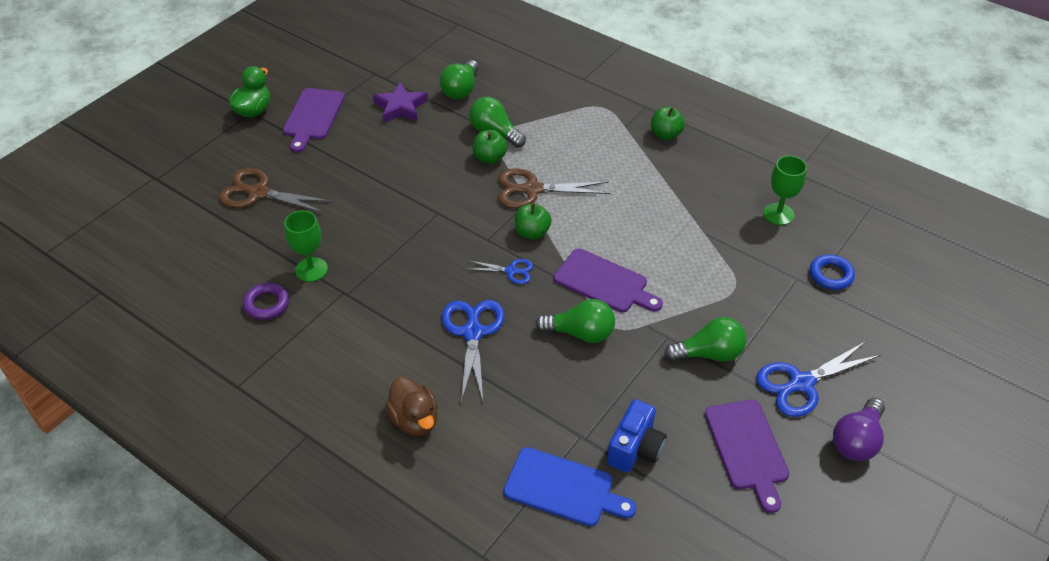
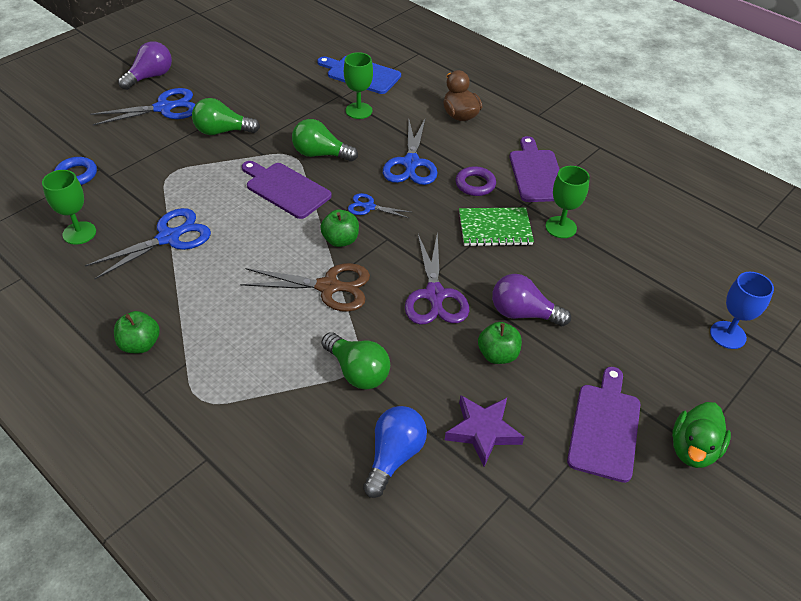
camera: 175 degrees left, 0 degrees up
brown scissors [219,168,333,213] -> none
purple ring [243,283,289,320] -> purple ring moved to [456,166,496,196]
green light bulb [440,60,479,99] -> blue light bulb [363,406,427,498]
green apple [473,130,507,164] -> green apple moved to [478,322,522,364]
blue camera [607,399,667,473] -> none
purple cutting board [705,399,790,513] -> purple cutting board moved to [509,136,560,202]
none -> blue scissors [85,208,211,279]
none -> green goblet [344,52,373,119]
none -> purple scissors [405,232,469,325]
none -> green notebook [459,207,534,247]
none -> purple light bulb [492,274,571,326]
none -> blue goblet [710,272,774,349]

